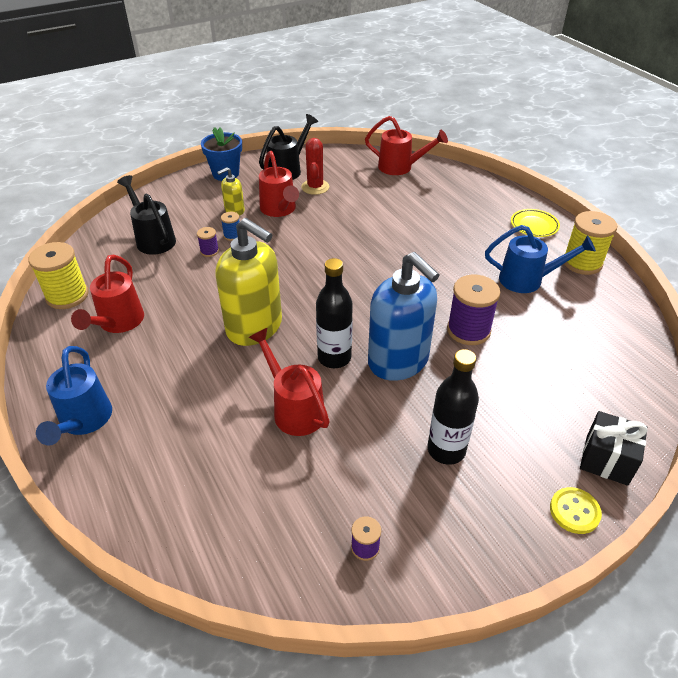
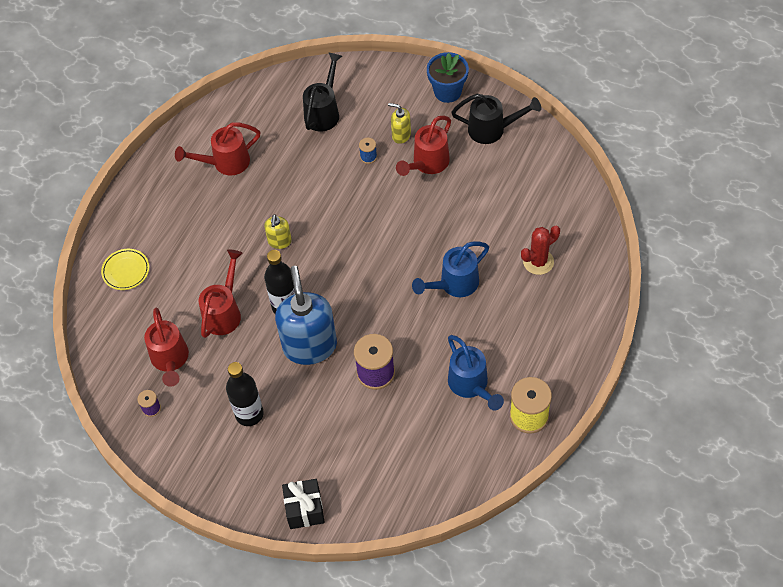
camera: 60 degrees right, 15 degrees up
yellow spool [29,242,88,309] -> none
blue watering can [36,346,112,445] -> blue watering can moved to [412,242,489,297]
purple spool [197,227,219,257] -> none
yellow soap dispenser [215,218,282,346] -> yellow soap dispenser [264,214,292,249], size x0.46
red cactus [301,138,329,195] -> red cactus moved to [521,226,560,275]
red watering can [365,116,448,175] -> red watering can moved to [144,308,189,387]
blue soap dispenser [368,252,439,381] -> blue soap dispenser turned 150 degrees clockwise [275,266,337,365]
yellow plate [511,209,560,237] -> yellow plate moved to [101,249,149,290]
yellow button [550,487,602,534] -> none

